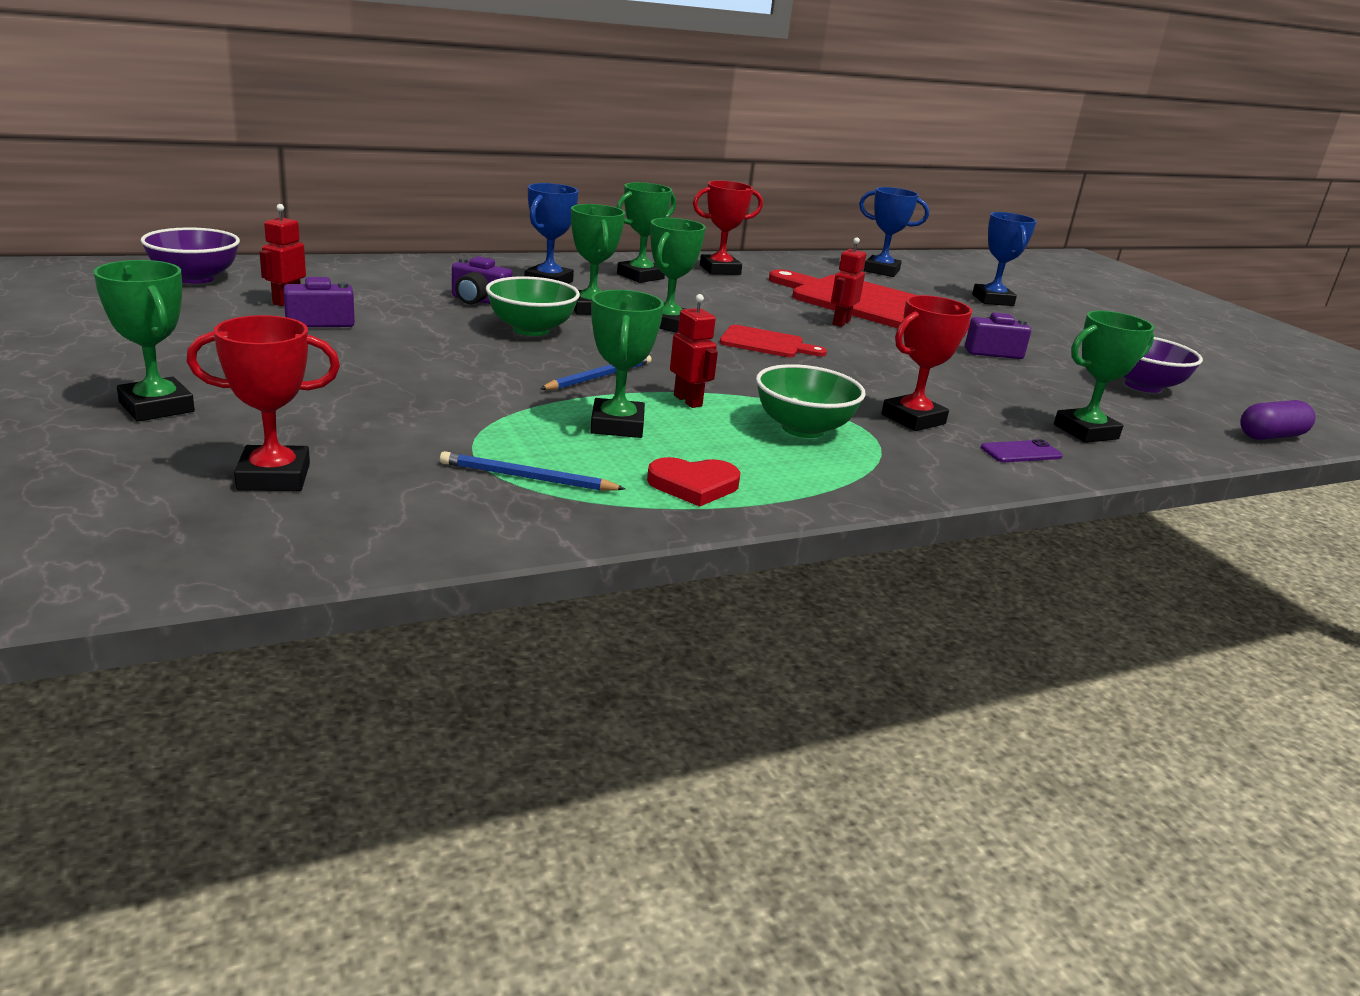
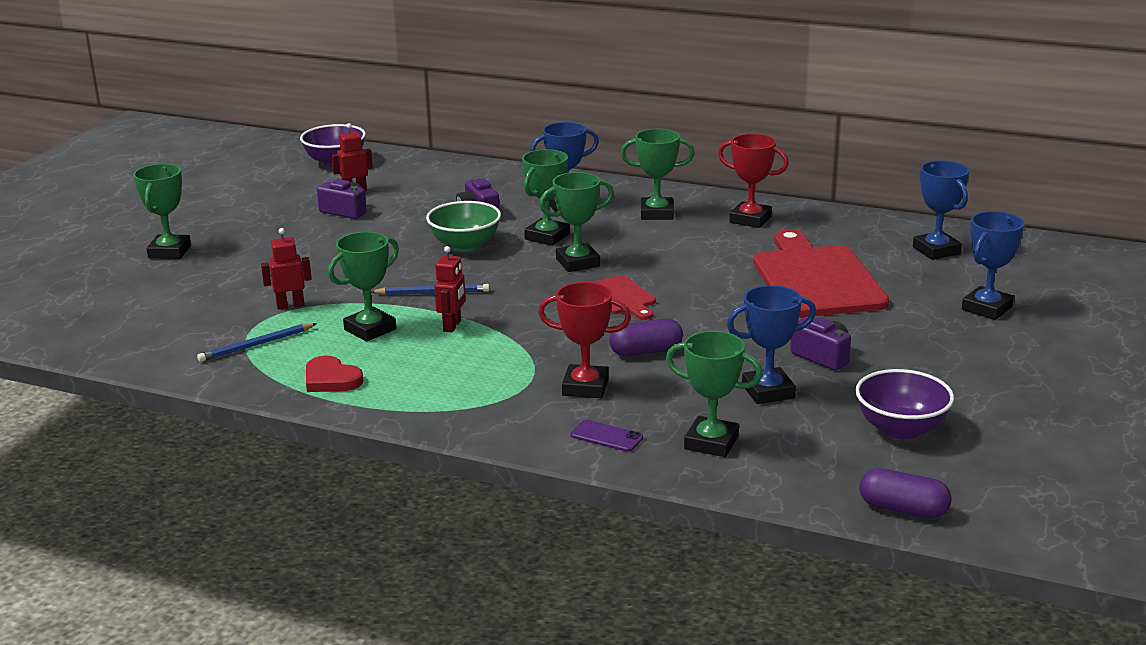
camera: 50 degrees right, 0 degrees up
red trophy [186,315,340,491] -> none
blue pencil [440,451,626,491] -> blue pencil turned 90 degrees counterclockwise [197,323,317,362]
green bowl [756,364,866,438] -> none
red robot [831,237,866,327] -> red robot moved to [261,228,312,310]
none -> purple capsule [609,319,683,356]
none -> blue trophy [727,285,816,404]

